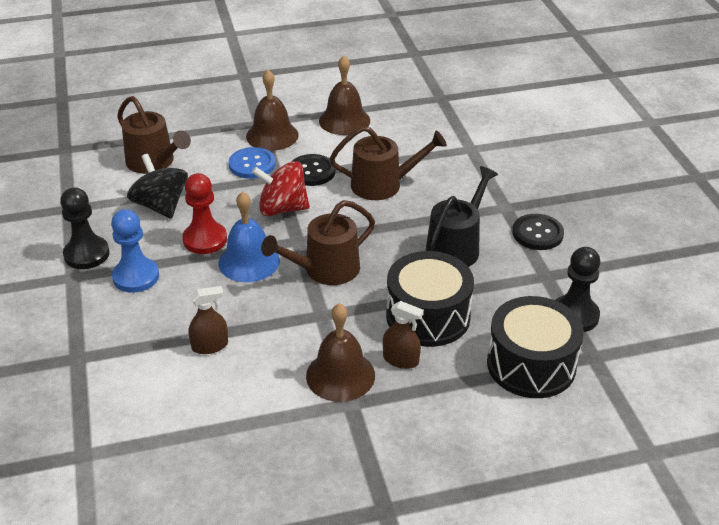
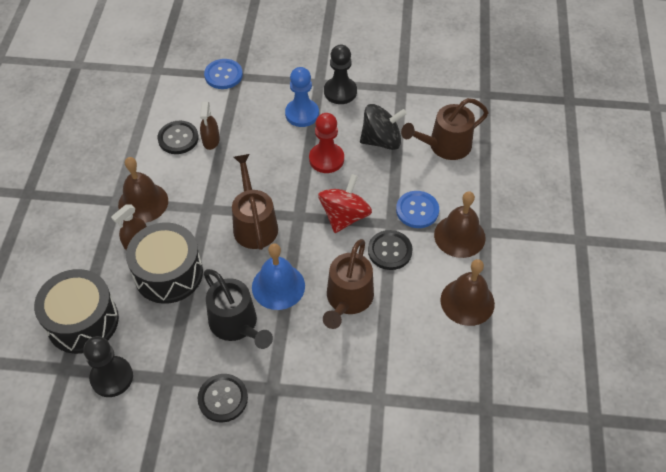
camera: 110 degrees right, 15 degrees up
blue bell [218,191,280,282] -> blue bell moved to [252,243,305,310]
none -> black button [157,121,199,154]
none -> blue button [204,59,243,89]

